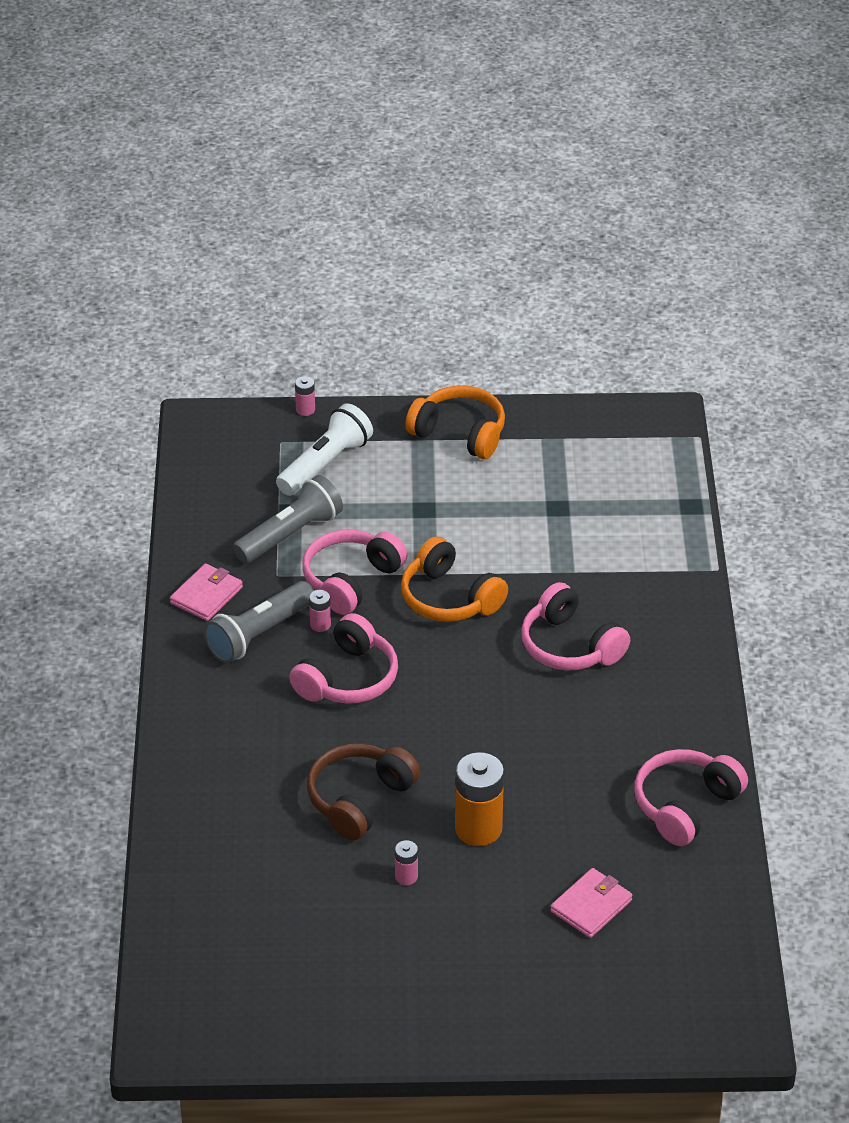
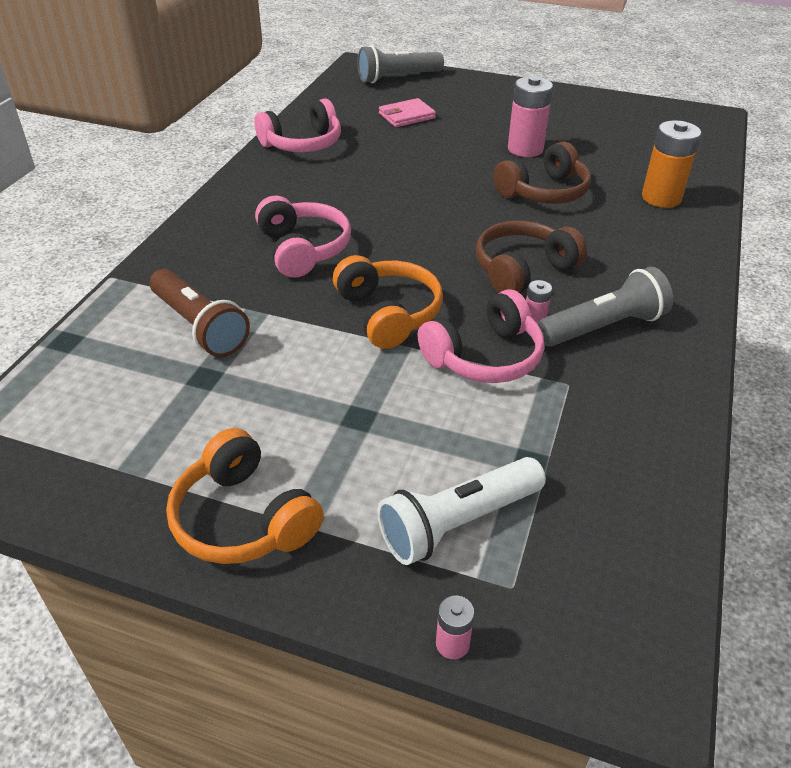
camera: 160 degrees left, 0 degrees up
pink wallet [170,563,243,621] -> none
grey flashlight [233,475,343,563] -> grey flashlight moved to [358,45,444,83]
pink headphones [289,613,398,704] -> brown headphones [476,221,587,294]
pink battery [395,840,418,885] -> pink battery [508,76,553,157], size x2.09
orange battery [455,752,504,846] -> orange battery moved to [642,121,701,208]
none -> brown flashlight [150,269,250,357]

